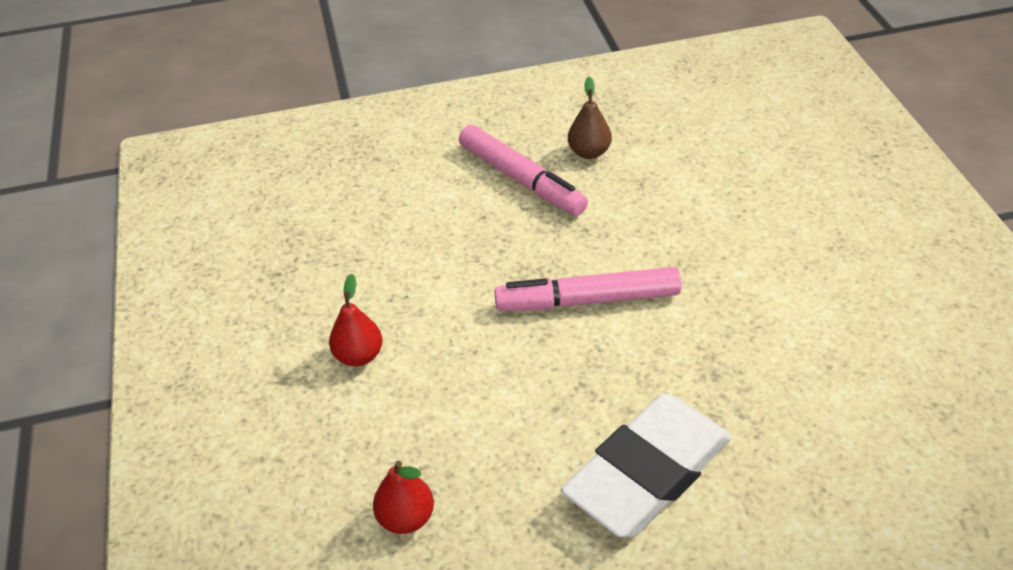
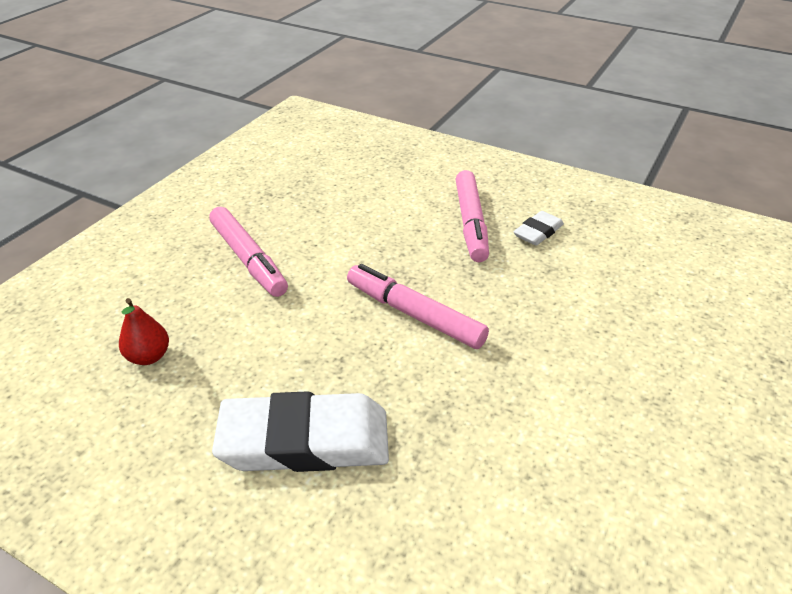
camera: 40 degrees right, 5 degrees down
red pear [329,274,382,366] -> pink marker [209,207,288,297]
brown pear [568,77,612,159] -> white eraser [513,211,564,246]

